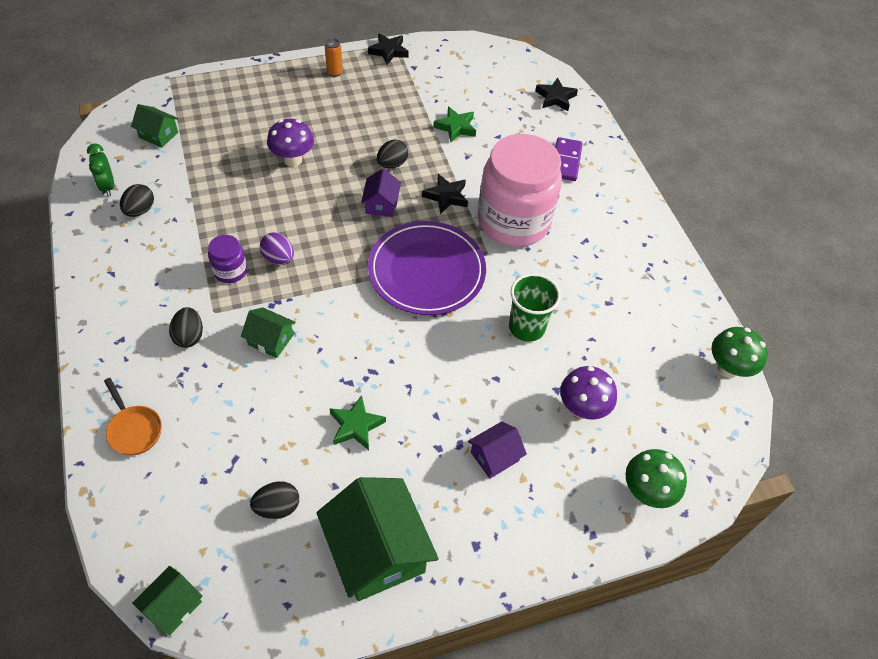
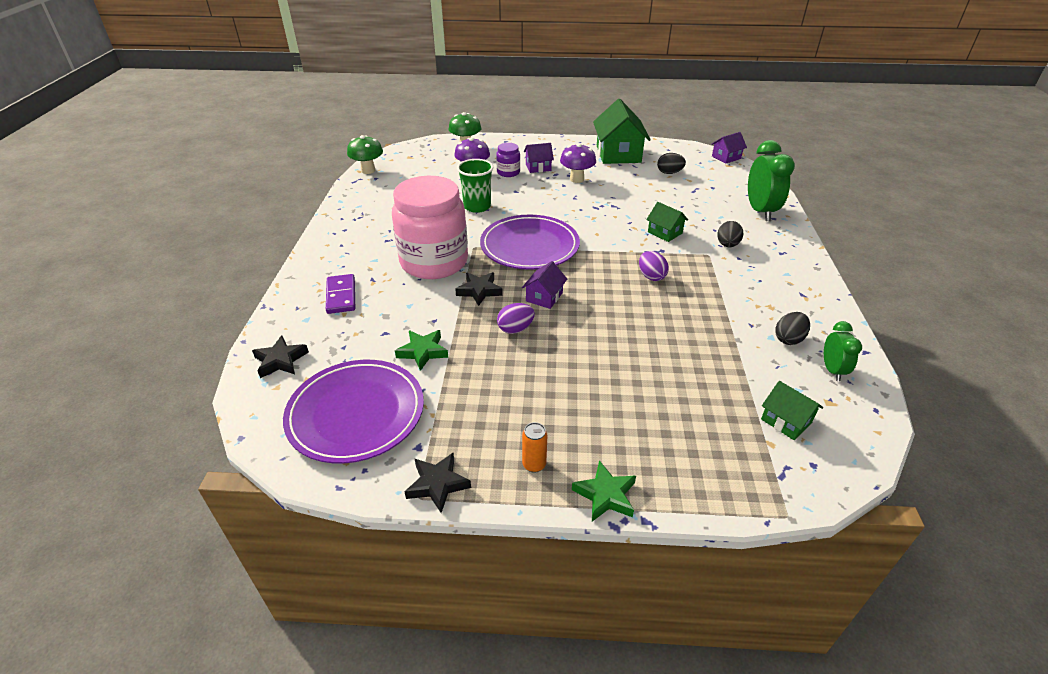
camera: 155 degrees left, 15 degrees down
orange pan [104,378,162,455] -> green clock [748,140,795,221]
green house [132,566,203,635] -> purple house [711,132,747,164]
purple jar [208,235,247,283] -> purple jar moved to [496,143,520,177]
purple mushroom [267,119,314,167] -> purple mushroom moved to [560,144,596,183]
green star [330,395,386,450] -> green star moved to [572,460,636,522]
black egg [377,139,408,168] -> purple egg [497,303,535,334]
purple domino [555,137,583,181] -> purple domino turned 45 degrees counterclockwise [326,274,355,314]
none -> purple plate [283,360,424,464]

